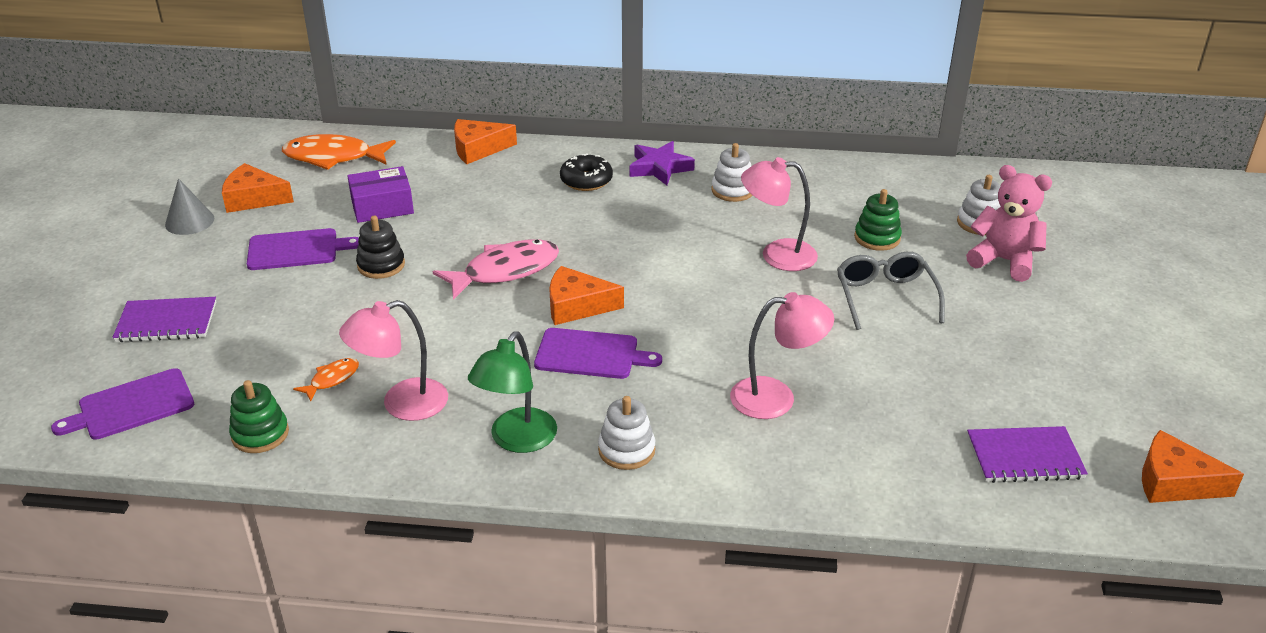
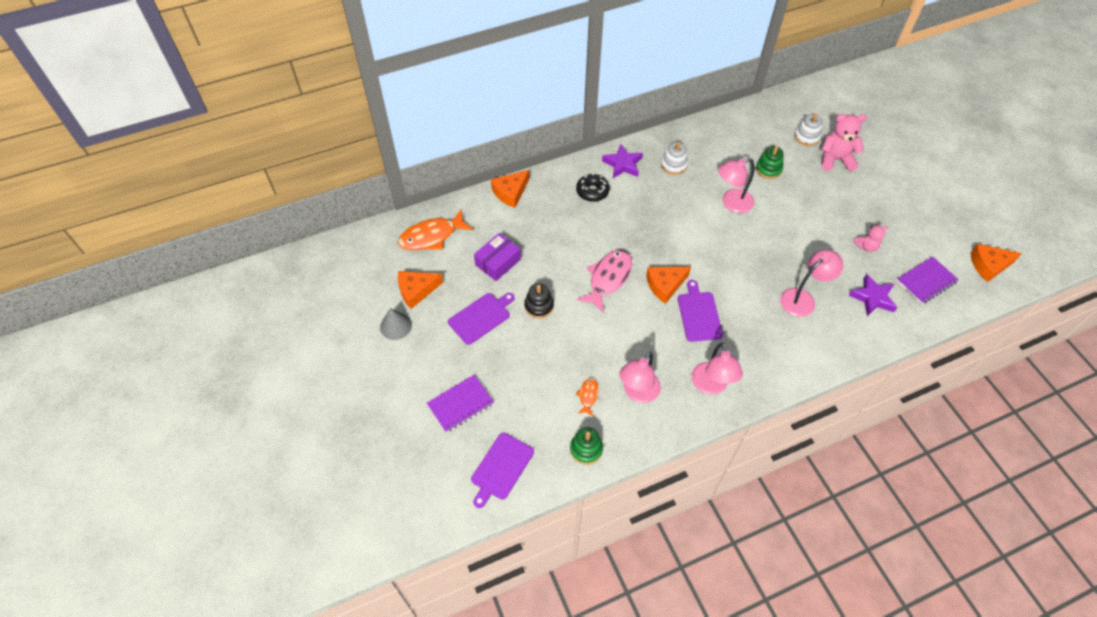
camera: 30 degrees left, 20 degrees up
green lamp [468,331,557,453] -> pink lamp [692,343,743,395]
purple cutting board [534,328,662,379] -> purple cutting board turned 75 degrees counterclockwise [678,280,723,342]
white stacking toy [598,396,655,470] -> none
grey glasses [837,252,945,330] -> none
none -> purple star [849,274,897,316]
none -> pink teddy bear [853,225,888,252]

